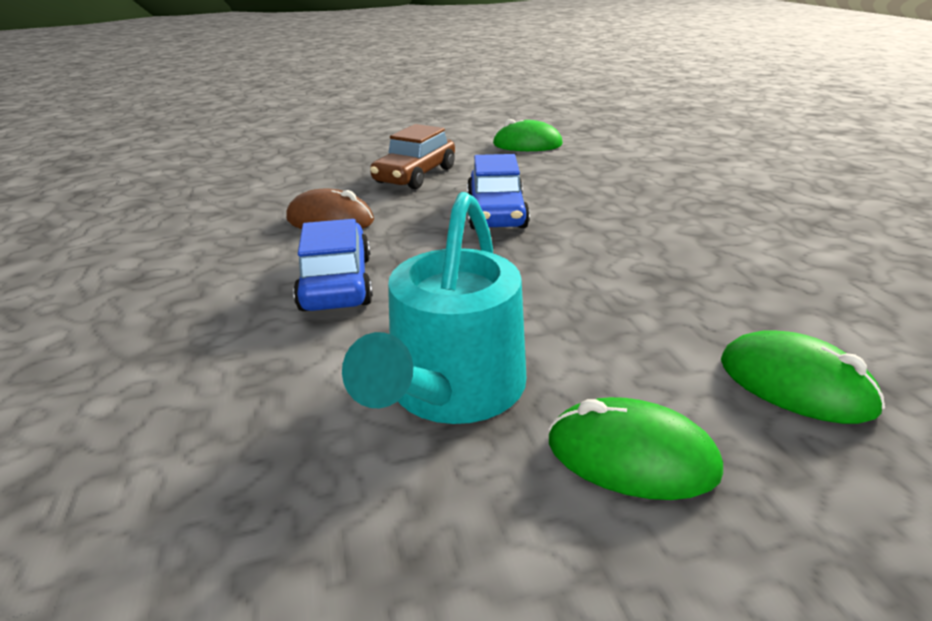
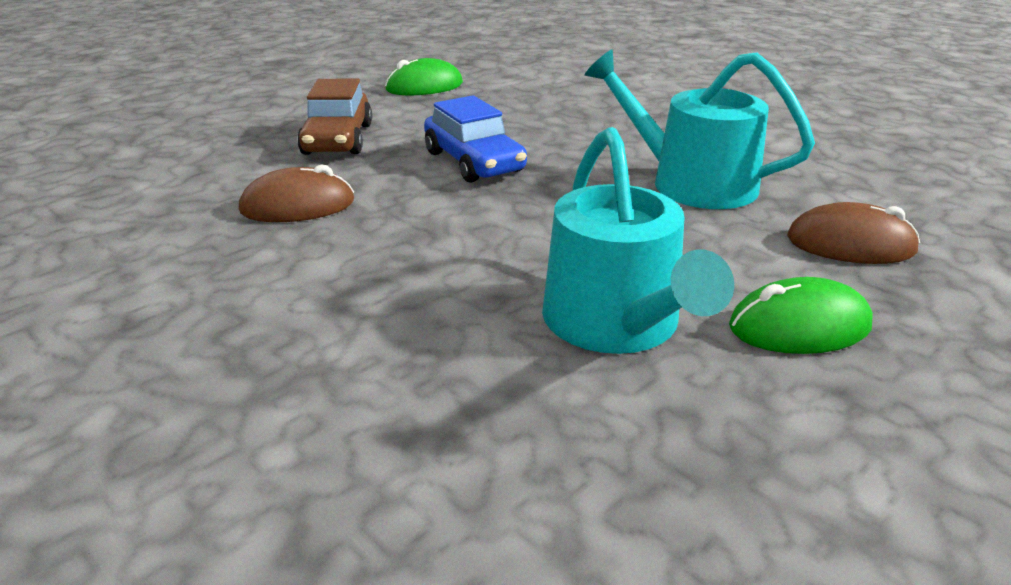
camera: 30 degrees left, 0 degrees up
blue car [293,219,373,311] -> none
green mouse [721,330,885,424] -> brown mouse [787,202,920,264]
none -> turquoise watering can [584,49,815,209]

